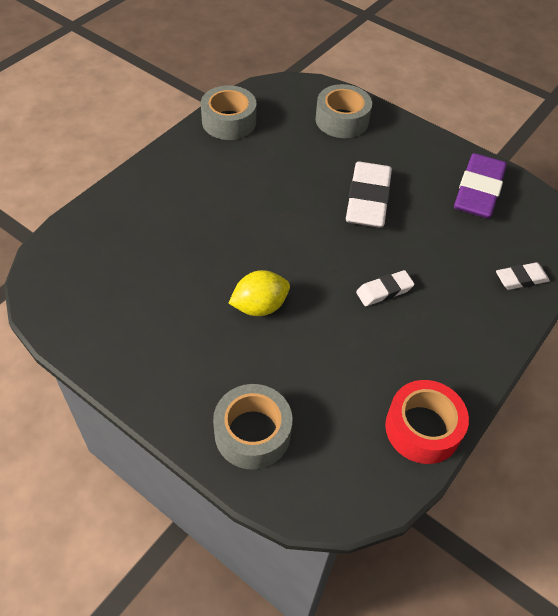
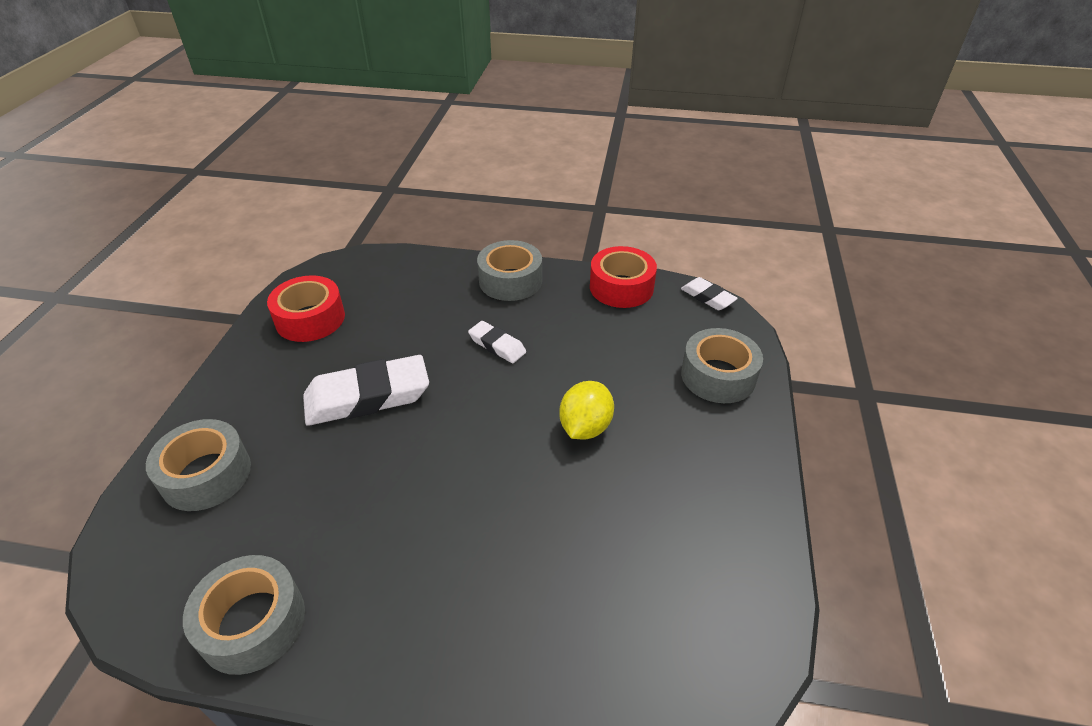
camera: 115 degrees left, 10 degrees down
yellow lemon [228,270,290,316] -> yellow lemon turned 75 degrees clockwise [559,381,614,439]
purple eraser [454,153,507,219] -> red tape [267,275,345,342]
white eraser [496,262,550,290] -> white eraser moved to [681,277,738,310]
none -> grey tape [477,240,542,301]

